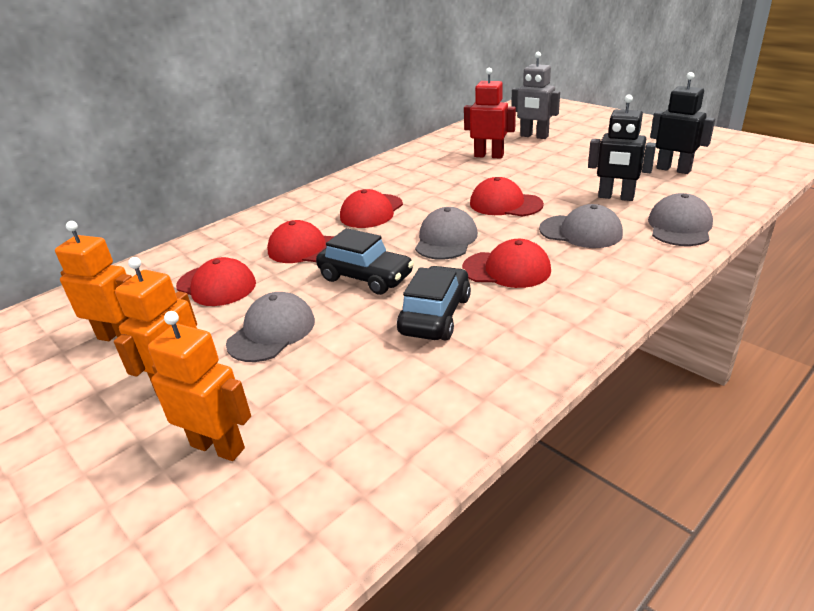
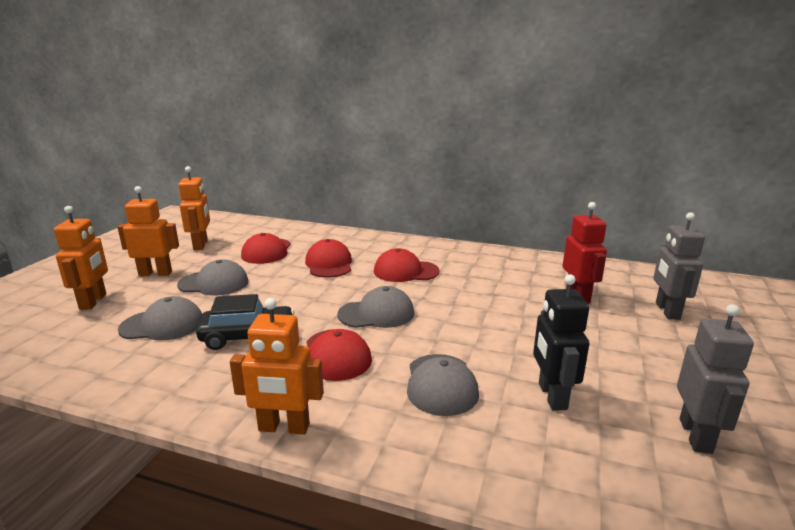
camera: 60 degrees right, 10 degrees down
black car [316,228,414,295] -> none
red cap [470,177,544,216] -> none
grey cap [648,193,713,246] -> grey cap moved to [118,296,202,340]
black robot [650,72,715,174] -> grey robot [677,304,754,454]
none -> orange robot [230,298,324,434]

